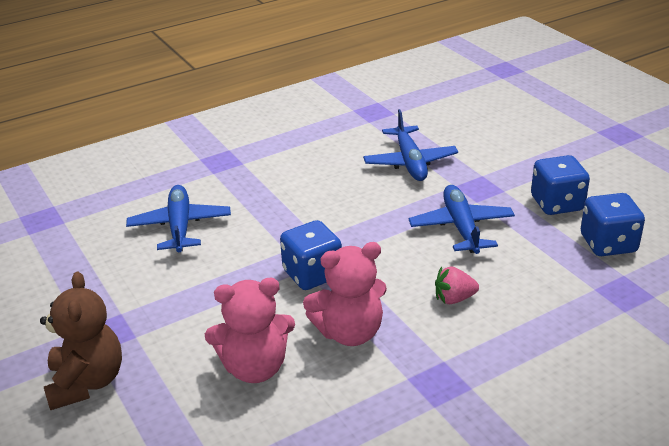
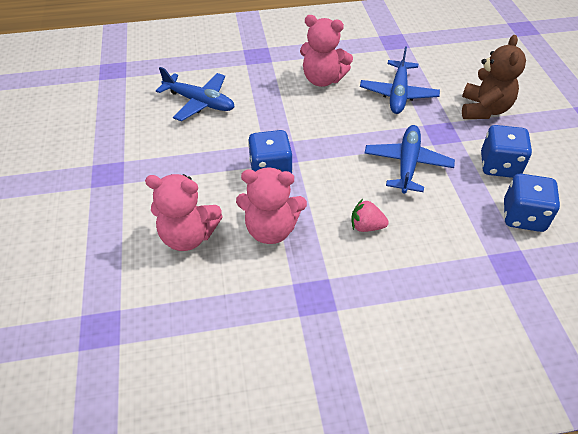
camera: 20 degrees right, 15 degrees up
brown teddy bear [40,272,122,410] -> brown teddy bear moved to [462,35,526,119]
blue plane [126,185,231,252] -> blue plane turned 105 degrees clockwise [156,67,234,121]
none -> pink teddy bear [300,15,353,87]

